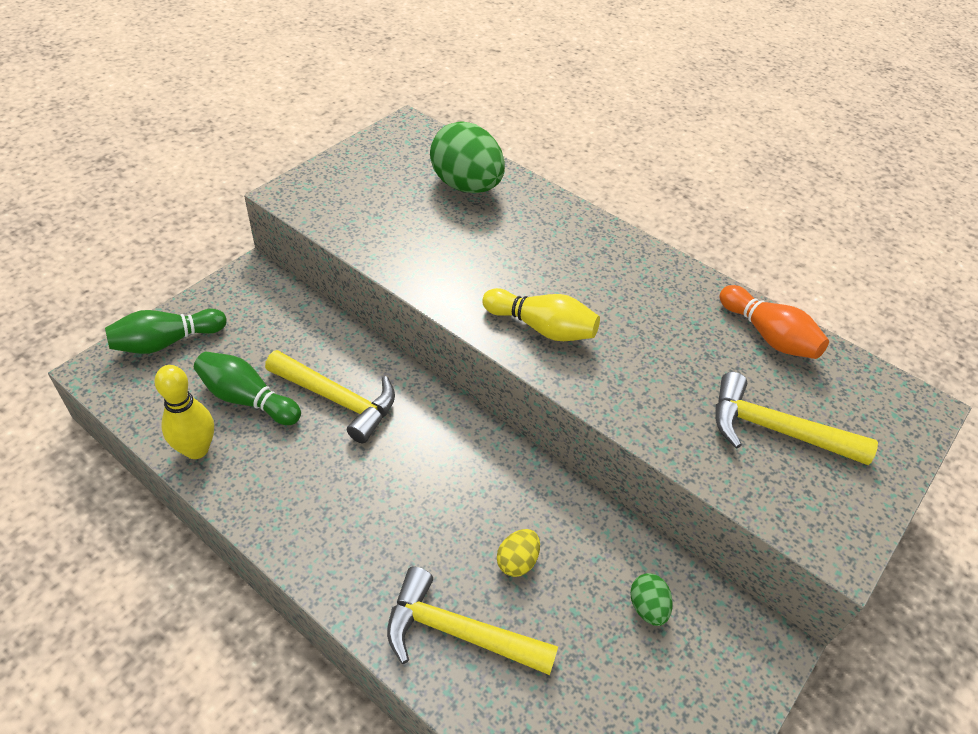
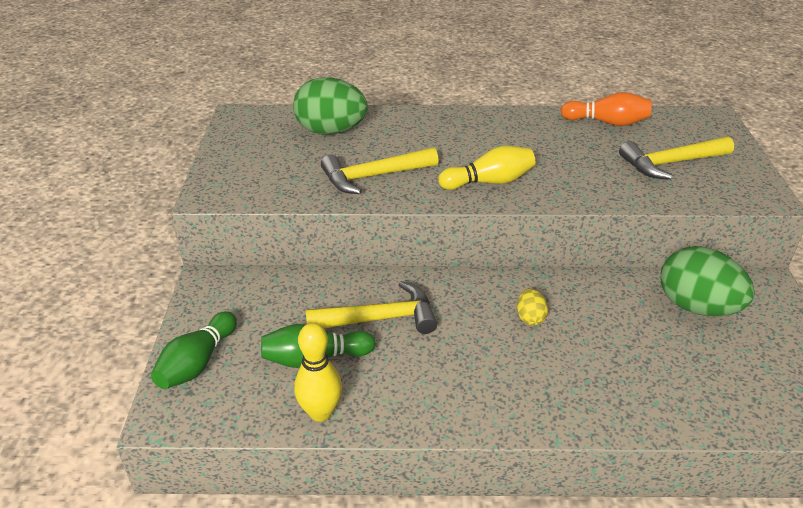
camera: 35 degrees left, 10 degrees down
yellow hammer [387,567,558,675] -> yellow hammer moved to [321,147,439,194]
yellow egg [497,529,540,577] -> yellow egg moved to [517,289,548,326]
green egg [630,573,673,626] -> green egg [661,246,755,316], size x2.19

